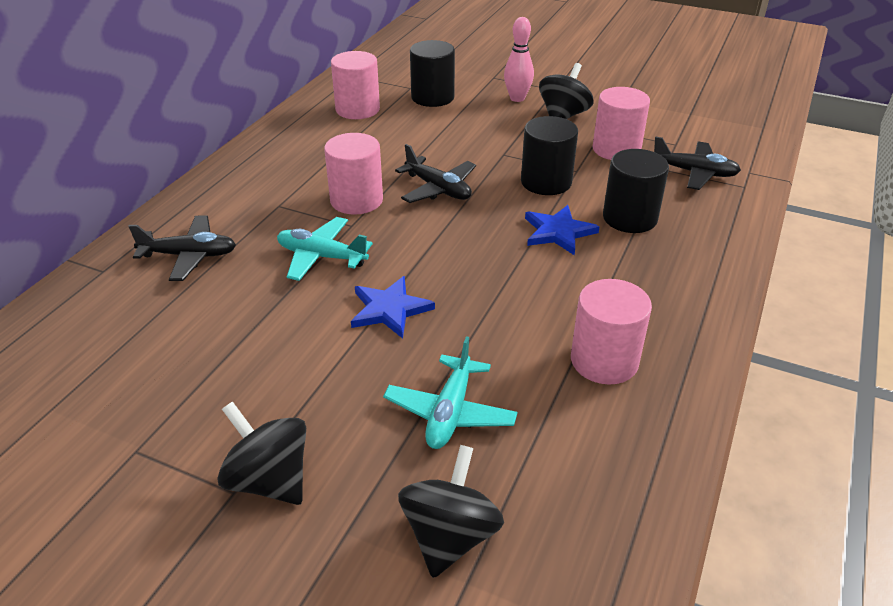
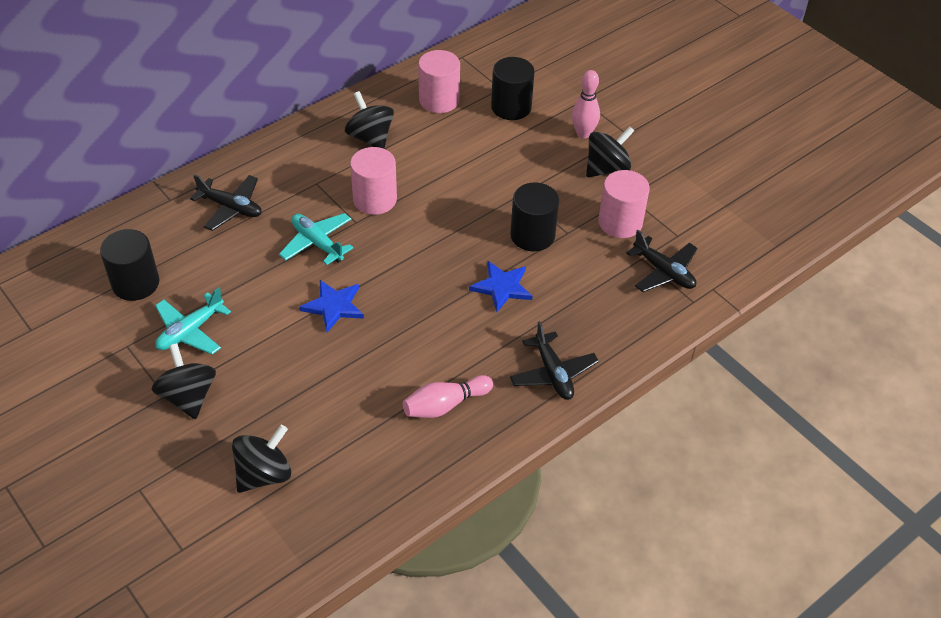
camera: 25 degrees right, 10 degrees up
turquoise plane [383,336,518,449] -> turquoise plane moved to [155,287,231,354]
black plane [395,144,476,203] -> black plane moved to [510,321,599,400]
pink cylinder [571,279,652,385] -> pink bowling pin [403,375,493,418]
black cylinder [603,149,669,233] -> black cylinder moved to [100,229,159,301]
none -> black spinning top [345,91,394,149]

